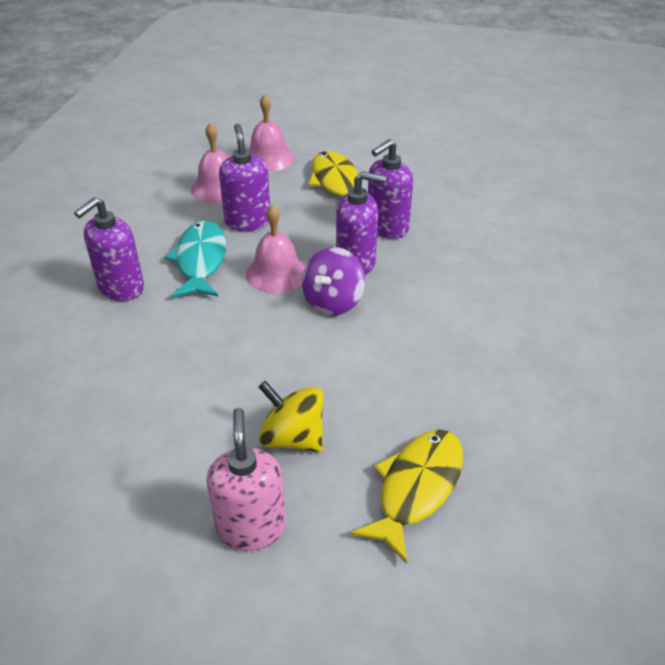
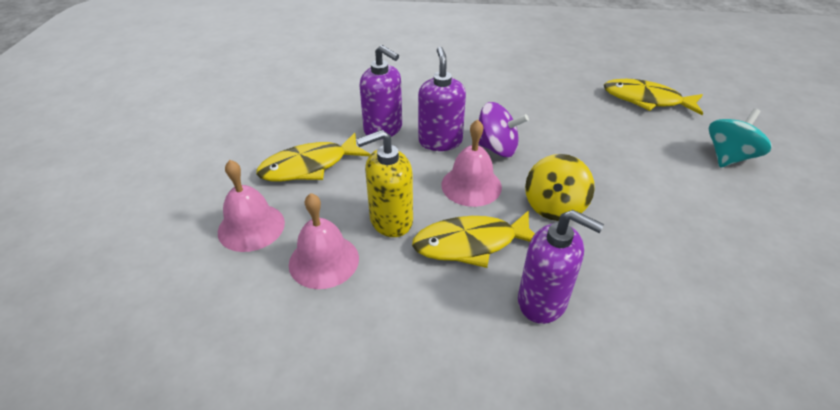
camera: 100 degrees left, 0 degrees up
turquoise fish [164,220,226,297] -> yellow fish [412,210,535,268]
pink soap dispenser [206,408,286,551] -> turquoise spinning top [709,108,771,167]
purple soap dispenser [219,124,270,231] -> yellow soap dispenser [356,130,413,237]
yellow spinning top [258,381,324,452] -> yellow spinning top moved to [525,154,595,221]

